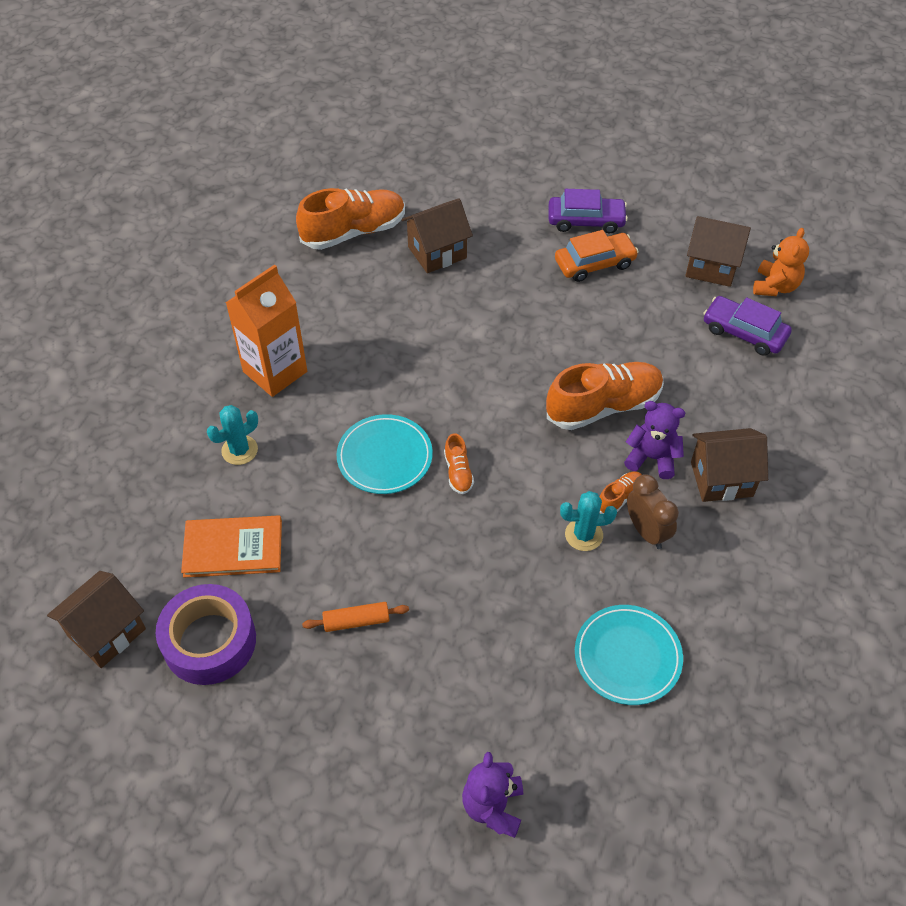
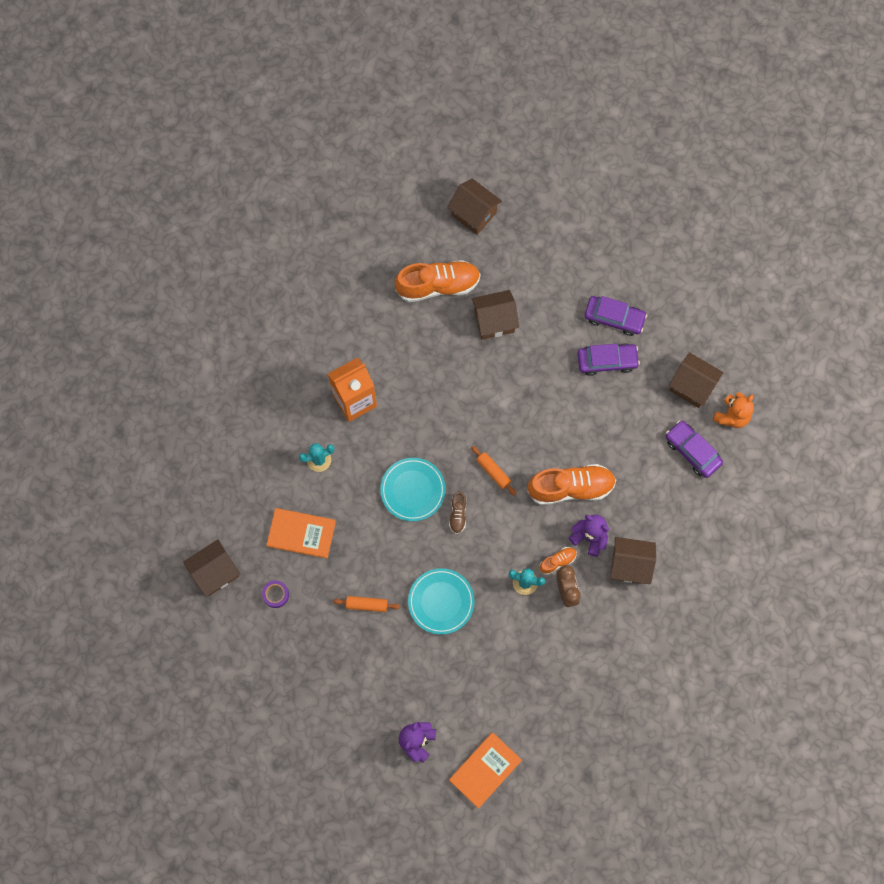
camera: 15 degrees right, 20 degrees up
purple tape [156,584,256,685] -> purple tape [262,580,289,608], size x0.46
orange shoe [444,433,474,494] -> brown shoe [449,491,466,534]
orange car [555,230,639,282] -> purple car [577,343,640,376]
turquoise plate [575,605,683,705] -> turquoise plate moved to [408,568,474,635]
none -> brown house [447,179,502,235]
none -> orange book [449,732,522,809]
none -> orange rolling pin [471,446,516,496]

